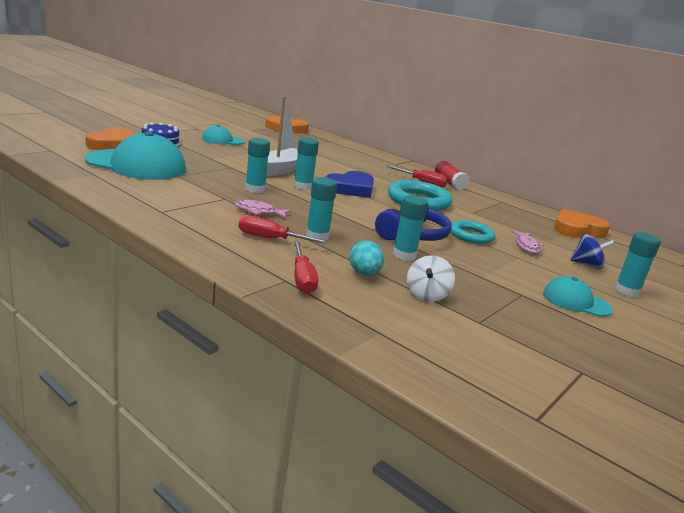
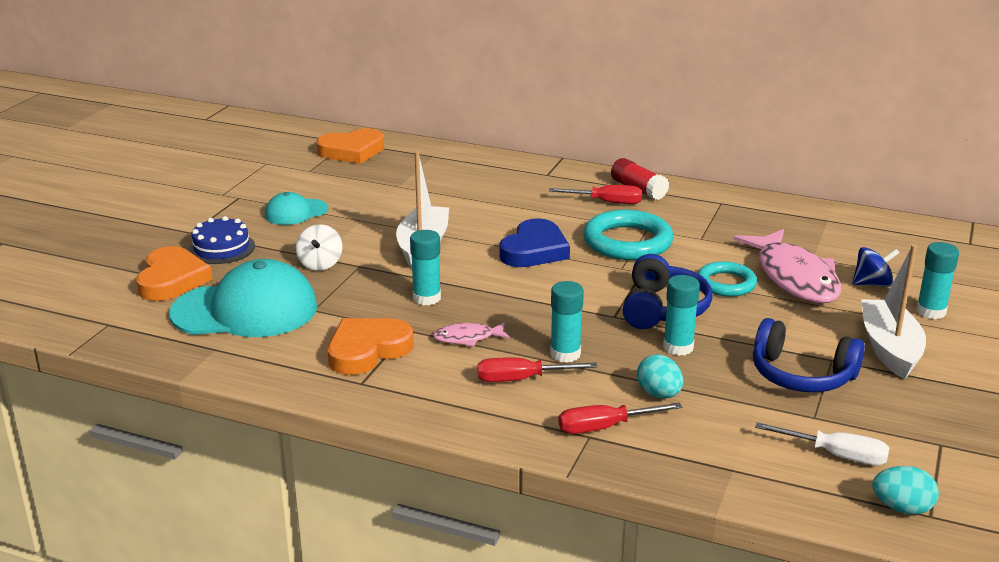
camera: 15 degrees left, 5 degrees up
turquoise glue stick [294,137,319,190] -> none
red screwdriver [294,241,318,294] -> red screwdriver turned 105 degrees clockwise [558,403,682,434]
white spinning top [407,255,455,302] -> white spinning top moved to [296,224,342,271]
pink fish [511,230,544,253] -> pink fish [733,229,841,303], size x2.17
turquoise cap [543,276,613,317] -> white boat [861,244,926,379]
orange heart [554,209,610,238] -> orange heart moved to [328,318,414,375]
none -> blue headphones [753,318,865,392]
none -> white screwdriver [755,422,889,465]
none -> turquoise egg [873,466,939,515]

